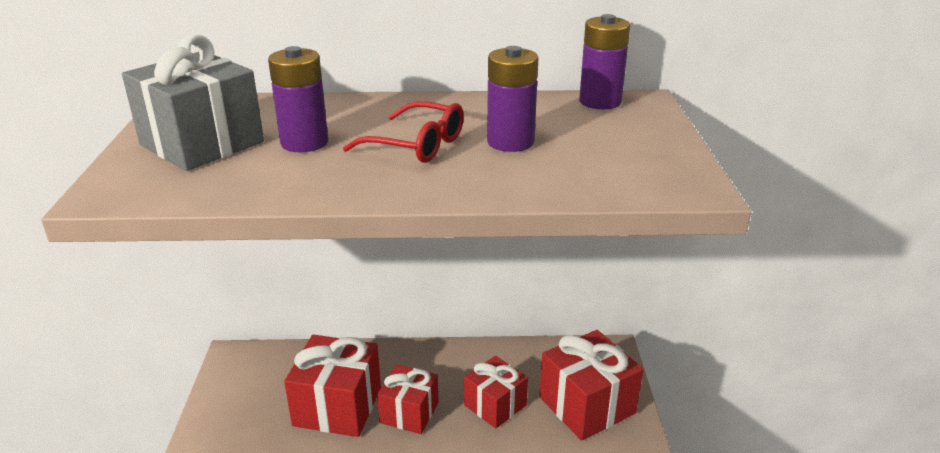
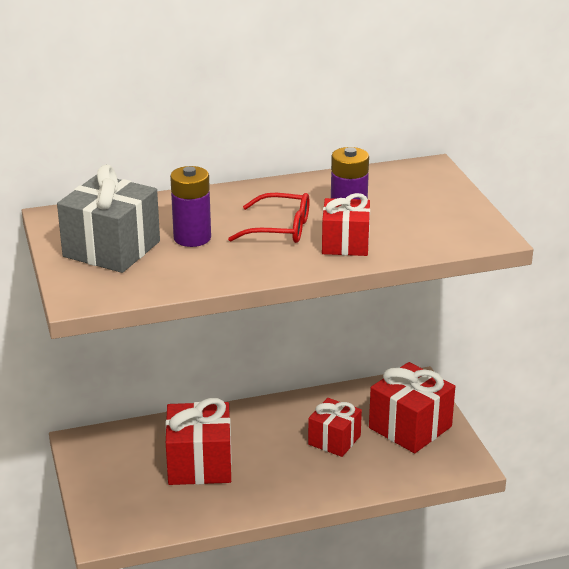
camera: 15 degrees left, 0 degrees up
red gift [377,364,439,434] -> red gift moved to [322,193,370,256]
purple battery [579,14,630,109] -> none

